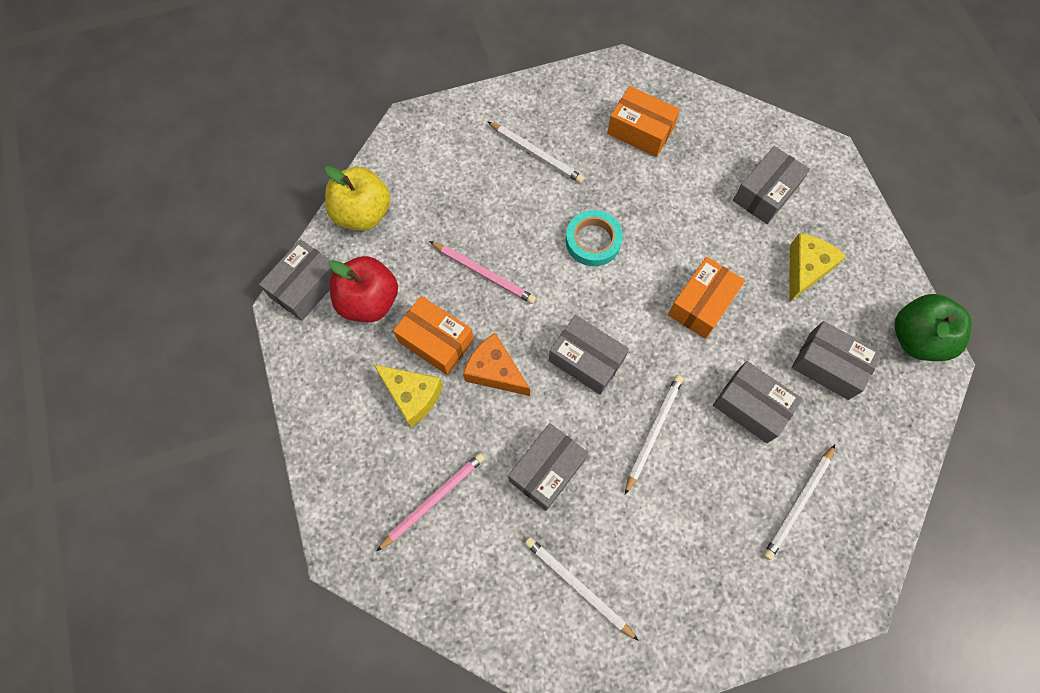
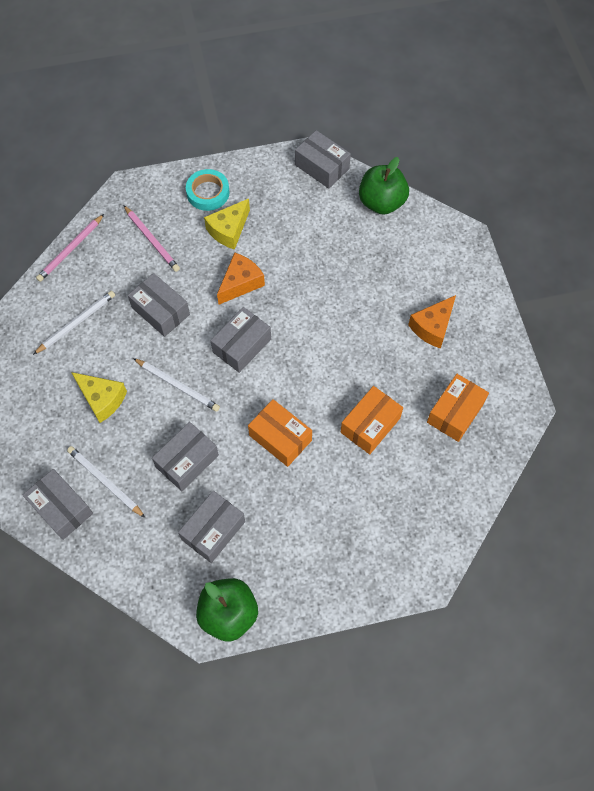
camera: 95 degrees right, 5 degrees down
yellow apple [325,166,391,231] -> green apple [359,157,409,215]
red apple [329,256,398,322] -> none
orange box [393,296,474,375] -> orange box moved to [341,386,403,454]
pink pencil [429,241,536,304] -> pink pencil moved to [36,214,104,282]
white pencil [487,121,584,184] -> orange cheese [408,295,456,349]
turquoise tape [565,210,623,266] -> turquoise tape moved to [186,169,230,211]
grey box [733,146,810,224] -> grey box moved to [22,469,93,540]
yellow cheese [789,233,846,302] -> yellow cheese moved to [71,372,127,423]

